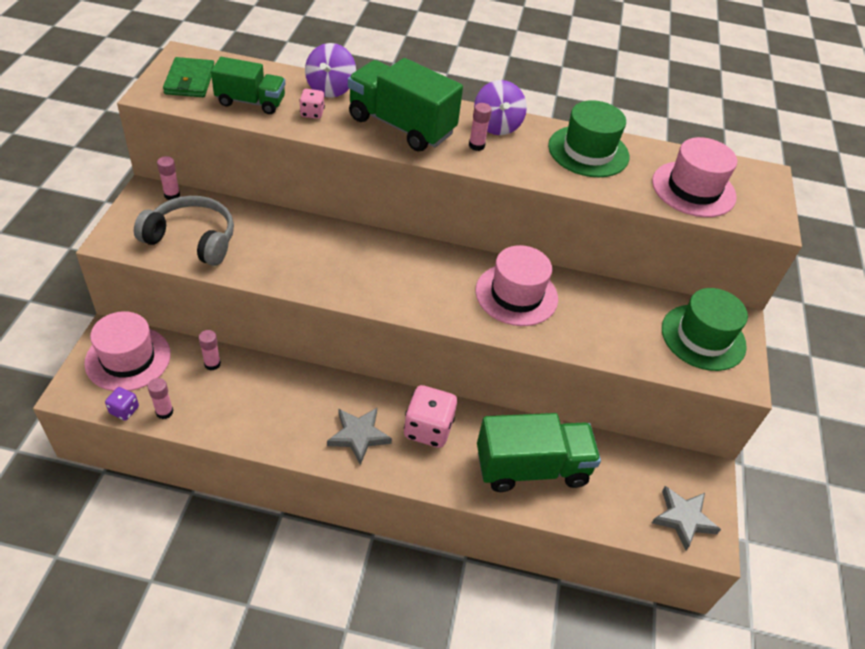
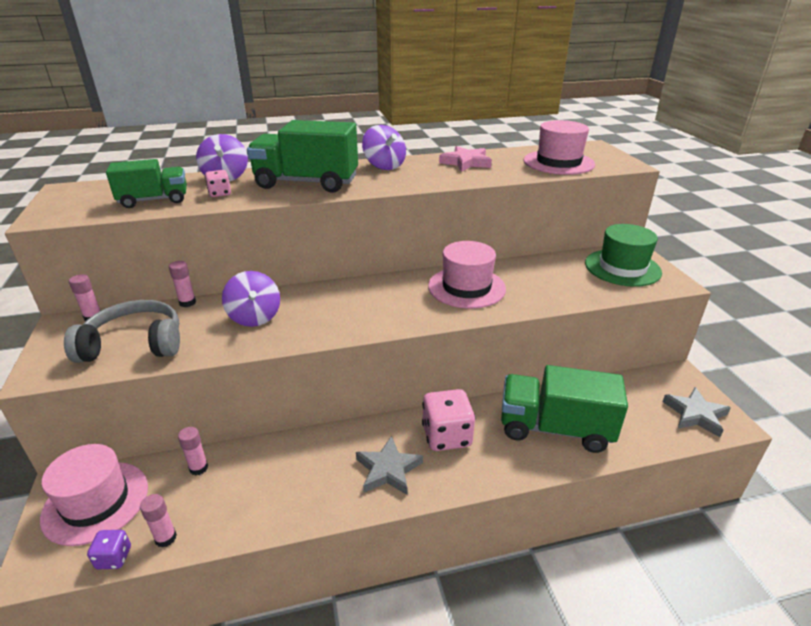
camera: 20 degrees left, 15 degrees down
green wallet [163,57,214,97] -> none
pink glue stick [469,103,492,151] -> pink glue stick moved to [169,261,196,307]
green truck [477,413,601,492] -> green truck turned 135 degrees counterclockwise [501,365,628,453]
green hat [548,100,629,177] -> pink star [439,146,492,172]
none -> purple spinning top [222,271,280,327]

